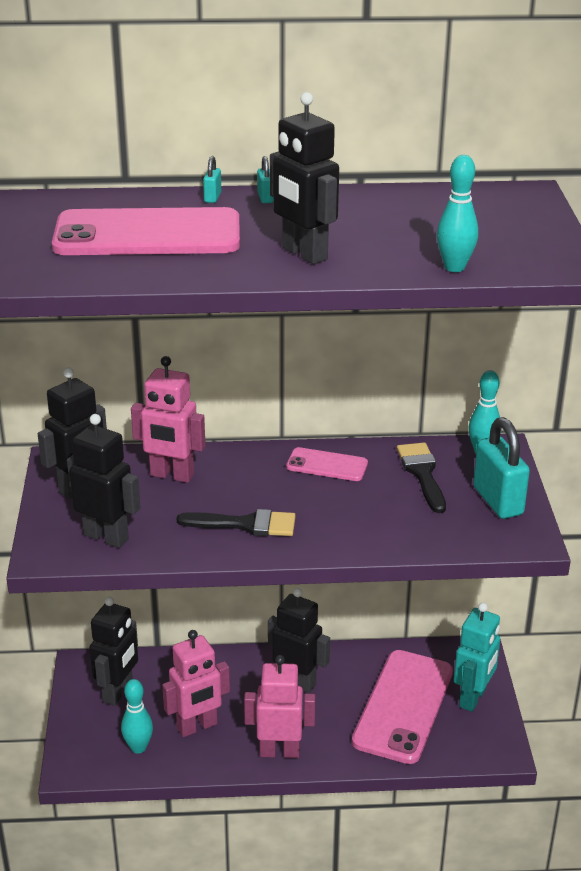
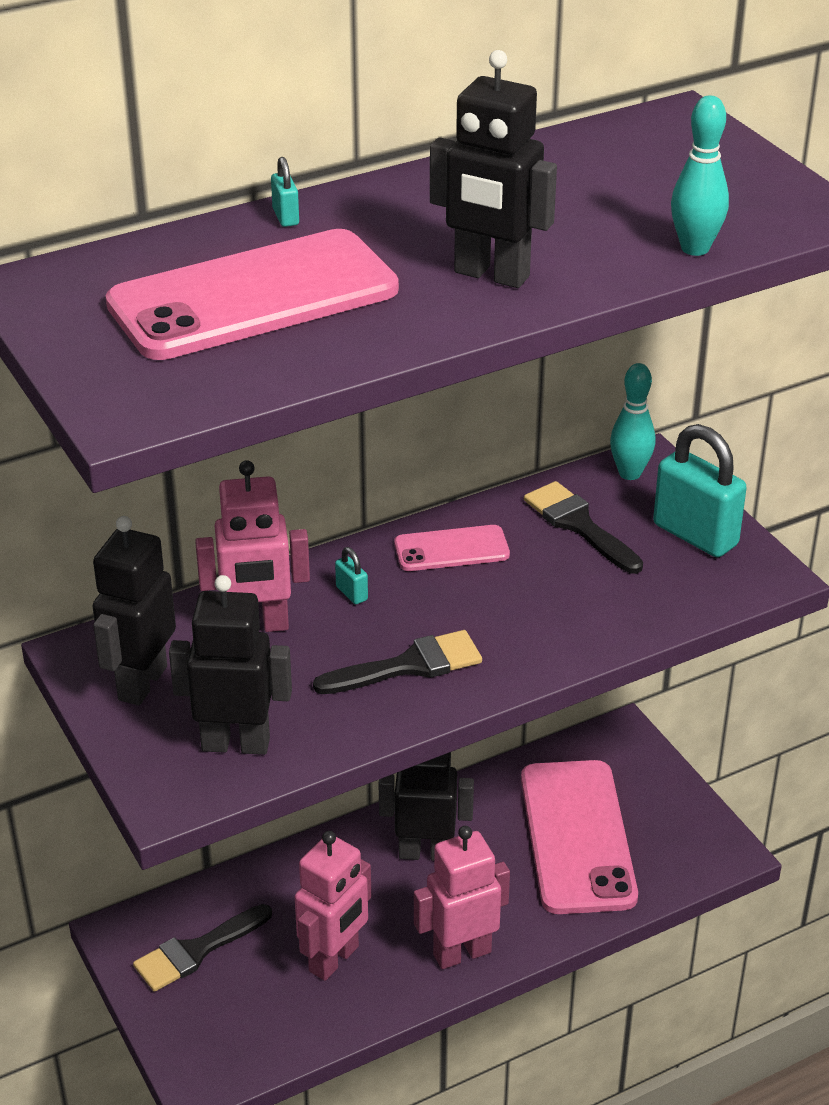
camera: 25 degrees left, 5 degrees up
black robot [89,597,138,706] -> black brush [133,904,272,992]
turquoise bowling pin [121,679,153,754] -> none
turquoise padlock [257,156,273,203] -> turquoise padlock moved to [335,547,368,604]
turquoise robot [454,603,500,712] -> none

